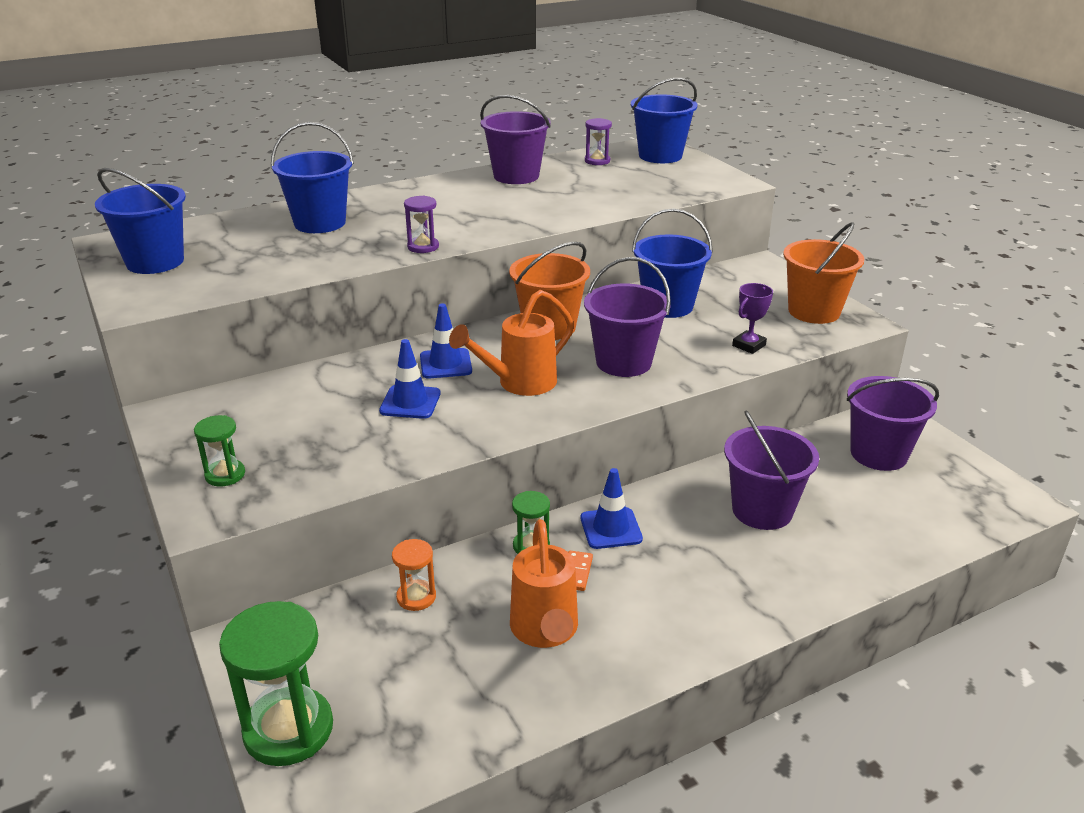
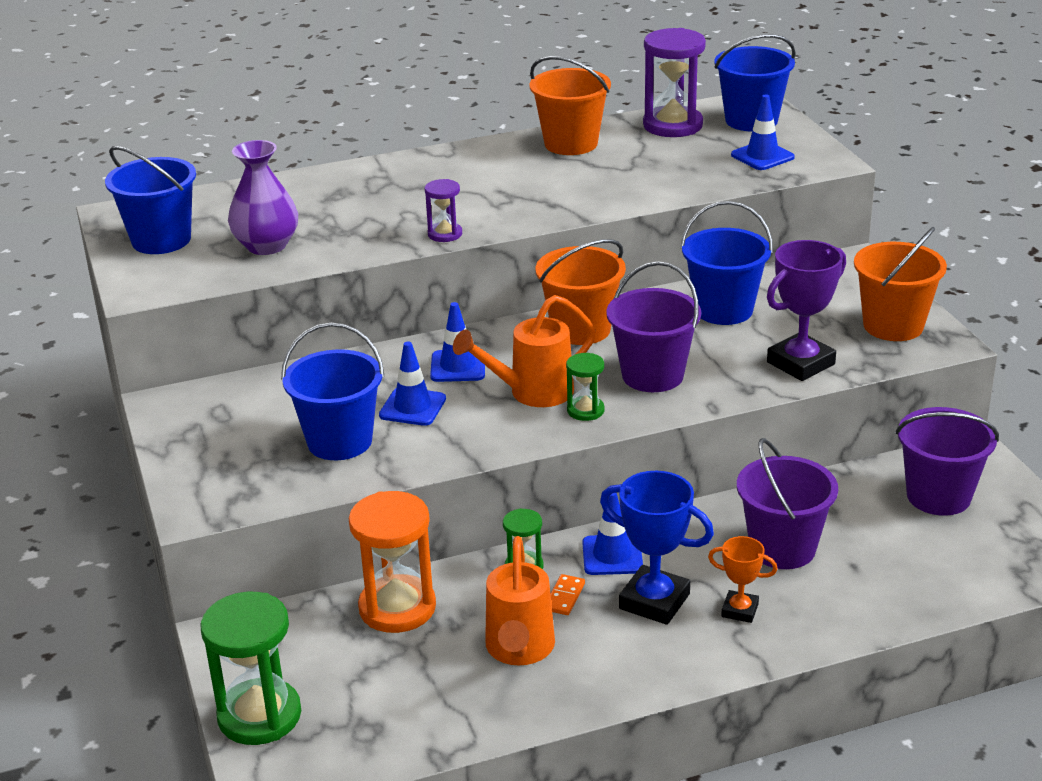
camera: 10 degrees right, 0 degrees up
green hourglass [194,415,245,487] -> green hourglass moved to [566,353,605,421]
blue bucket [271,122,354,233] -> blue bucket moved to [281,323,384,460]
orange hourglass [392,539,436,611] -> orange hourglass [349,491,436,633], size x1.93
purple bucket [480,95,551,184] -> orange bucket [529,56,611,155]
purple hourglass [585,118,612,165] -> purple hourglass [643,28,706,137], size x1.93
purple trophy [732,283,773,354] -> purple trophy [767,240,846,381], size x1.75
none -> purple vase [228,140,298,255]
none -> blue trophy [600,471,714,625]
none -> orange trophy [708,536,778,623]
none -> blue traffic cone [731,95,795,170]

